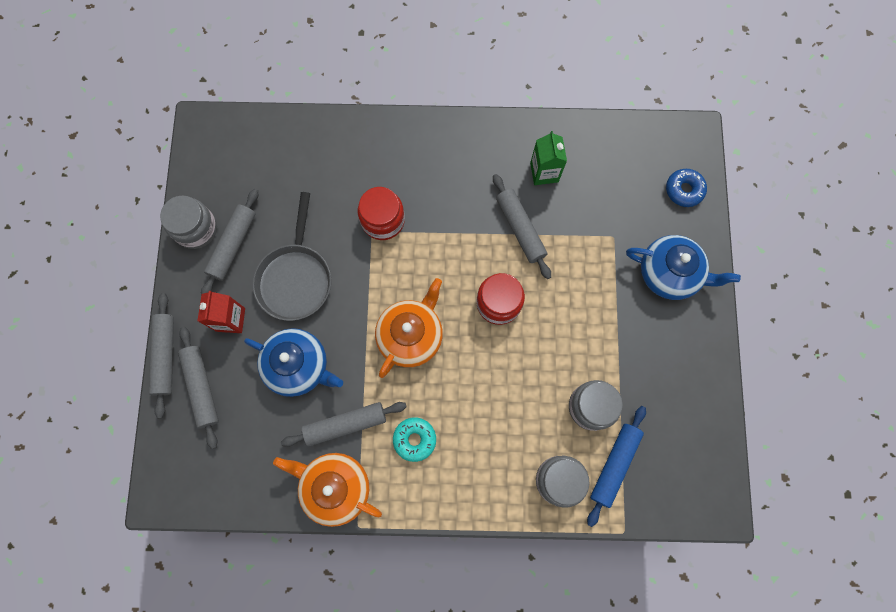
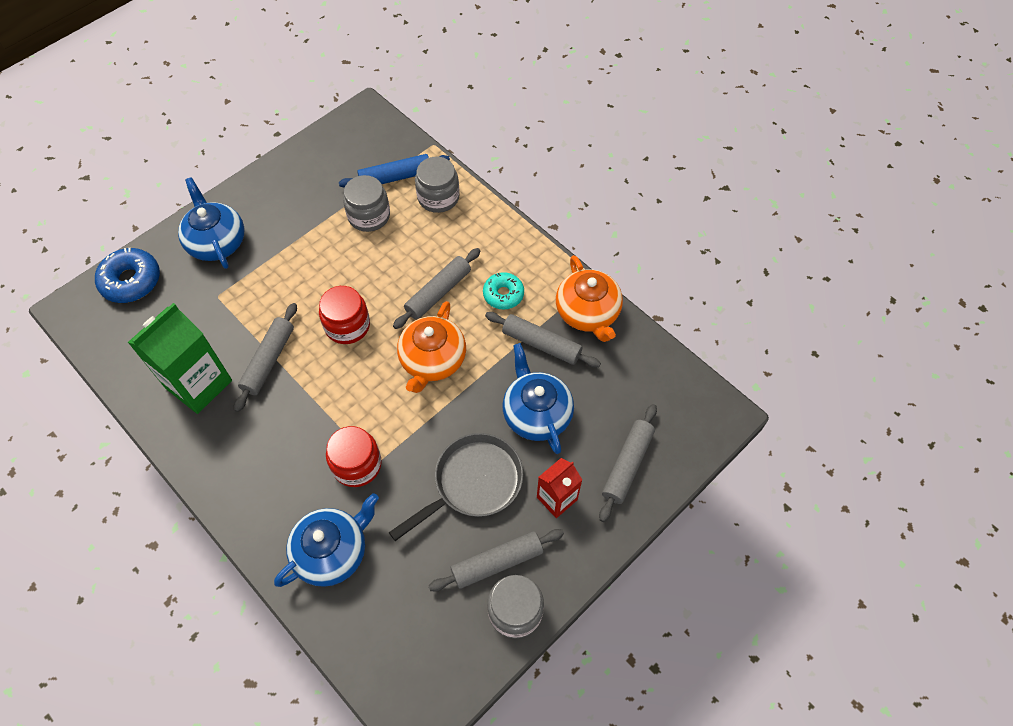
camera: 135 degrees left, 15 degrees down
grey rolling pin [149,293,174,418] -> grey rolling pin moved to [393,248,481,329]
orange teapot [375,278,443,378] -> orange teapot turned 60 degrees counterclockwise [397,301,466,393]
green carton [530,131,567,185] -> green carton [128,303,232,414], size x1.73
blue donut [666,169,707,207] -> blue donut [95,248,160,303], size x1.51
none -> blue teapot [274,493,379,587]

